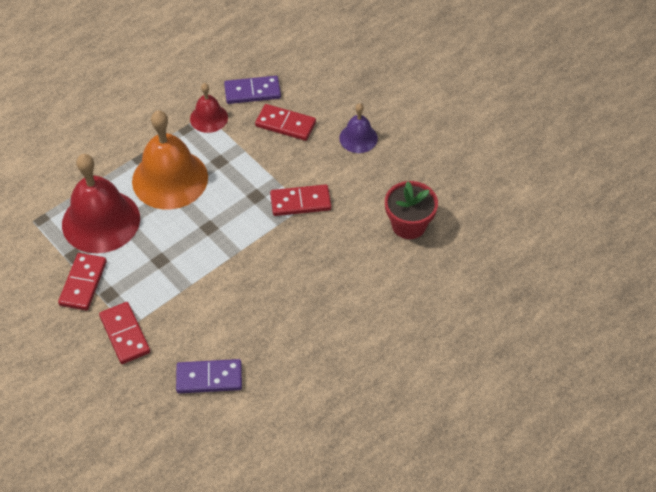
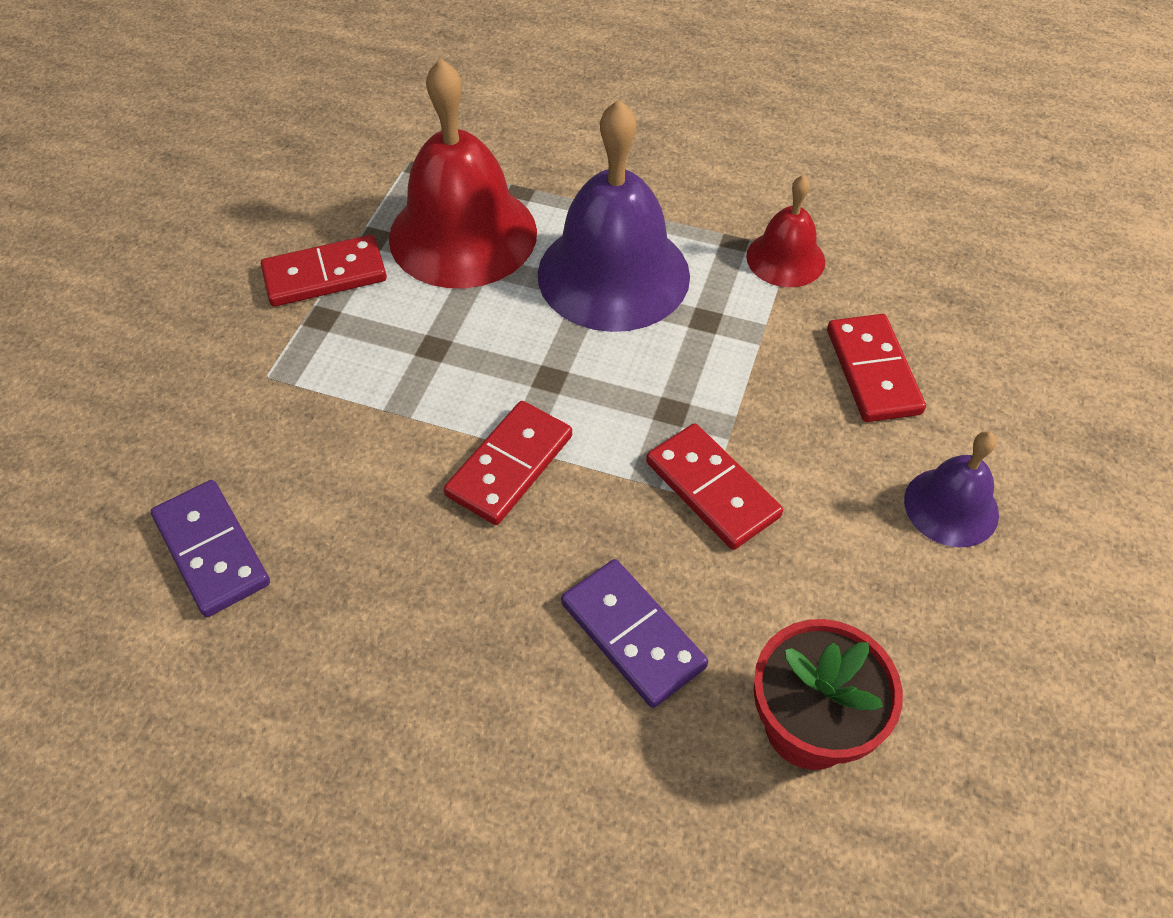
camera: 60 degrees right, 0 degrees up
red domino [99,302,150,364] -> red domino moved to [444,401,572,525]
orange bell [132,110,208,209] -> purple bell [538,99,690,332]
purple domino [224,76,281,104] -> purple domino moved to [561,559,708,708]

